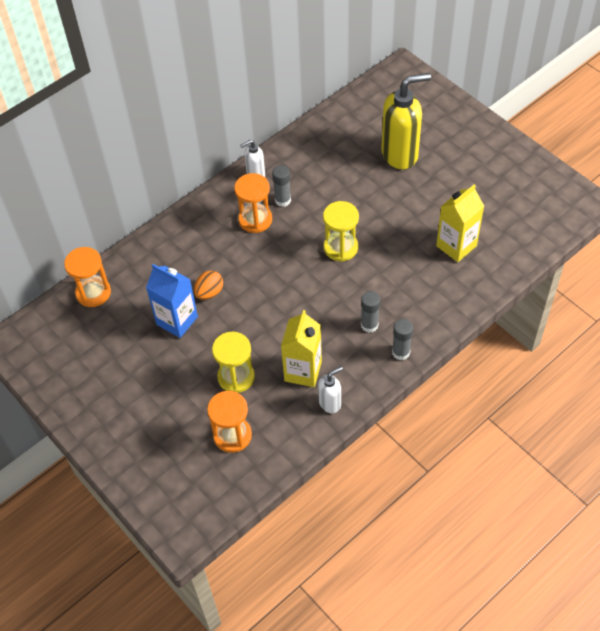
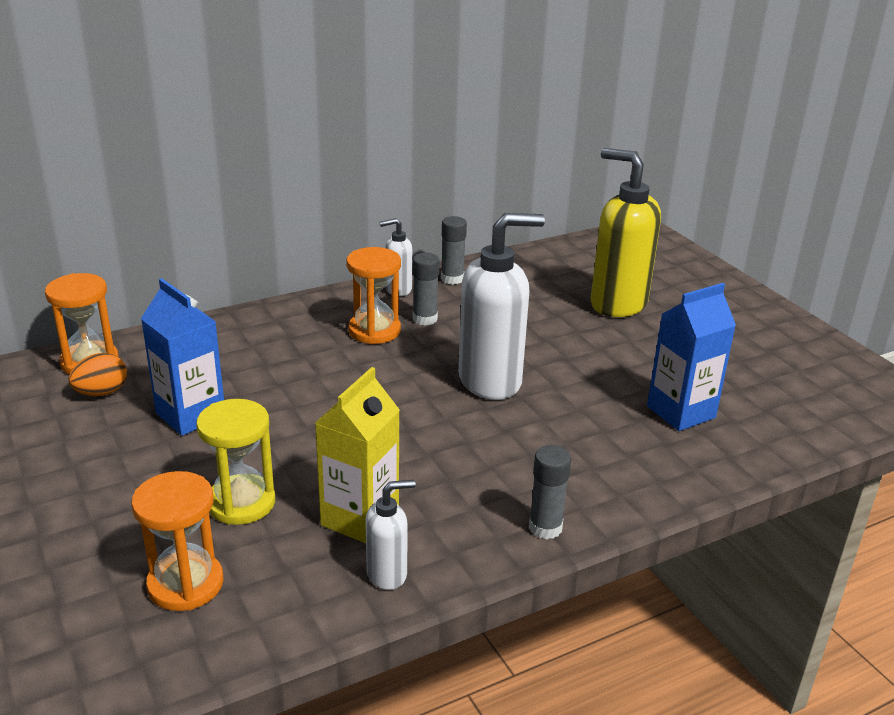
camera: 10 degrees right, 25 degrees down
orange egg [194,271,223,300] -> orange egg moved to [69,353,127,396]
yellow hourglass [323,201,359,262] -> white soap dispenser [458,213,545,400]
grey glue stick [361,291,380,333] -> grey glue stick moved to [441,216,467,285]
yellow soap dispenser [381,73,431,169] -> yellow soap dispenser turned 135 degrees counterclockwise [591,148,661,317]
yellow carton [436,184,484,262] -> blue carton [647,283,736,431]

